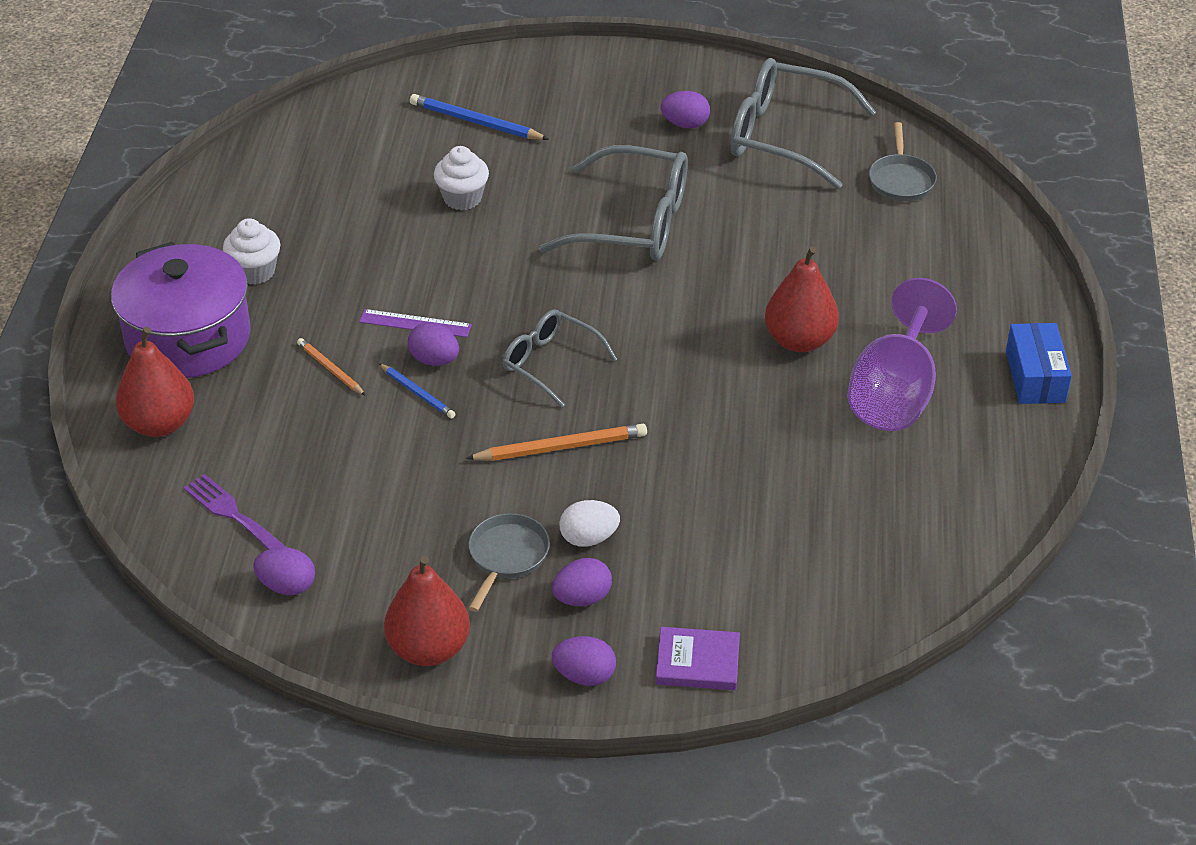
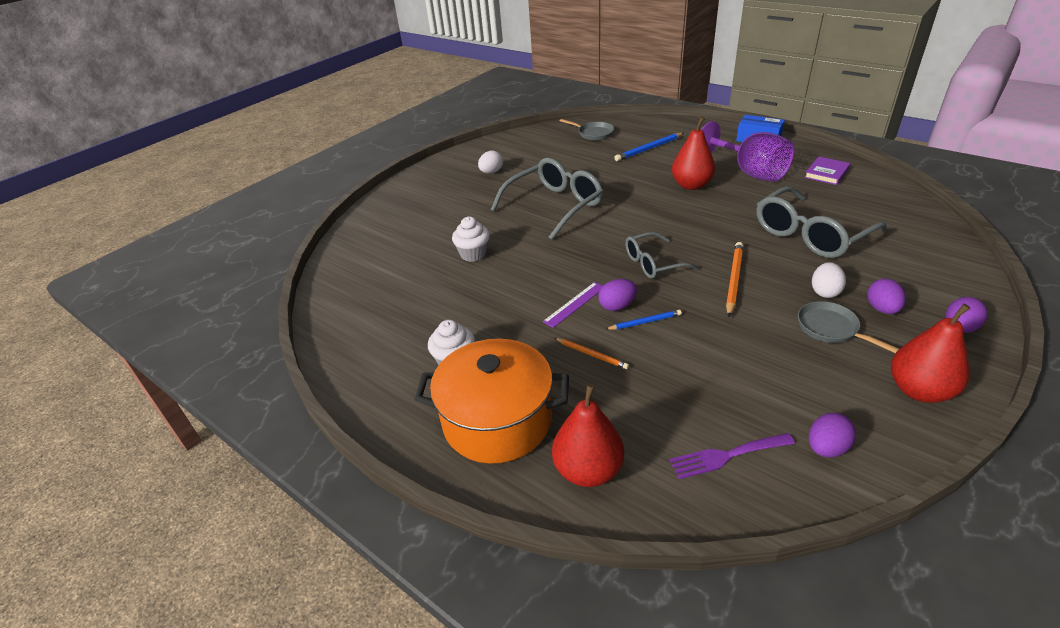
camera: 55 degrees left, 5 degrees down
purple pot [111,242,251,378] -> orange pot [414,339,569,464]
orange pencil [297,338,366,396] -> orange pencil turned 135 degrees counterclockwise [555,338,629,369]
blue pencil [410,94,549,140] -> blue pencil moved to [614,133,684,161]
purple book [656,627,740,690] -> purple book moved to [804,156,850,185]
purple egg [661,91,710,128] -> white egg [478,150,503,174]
grey glasses [730,58,876,189] -> grey glasses moved to [756,186,887,258]

